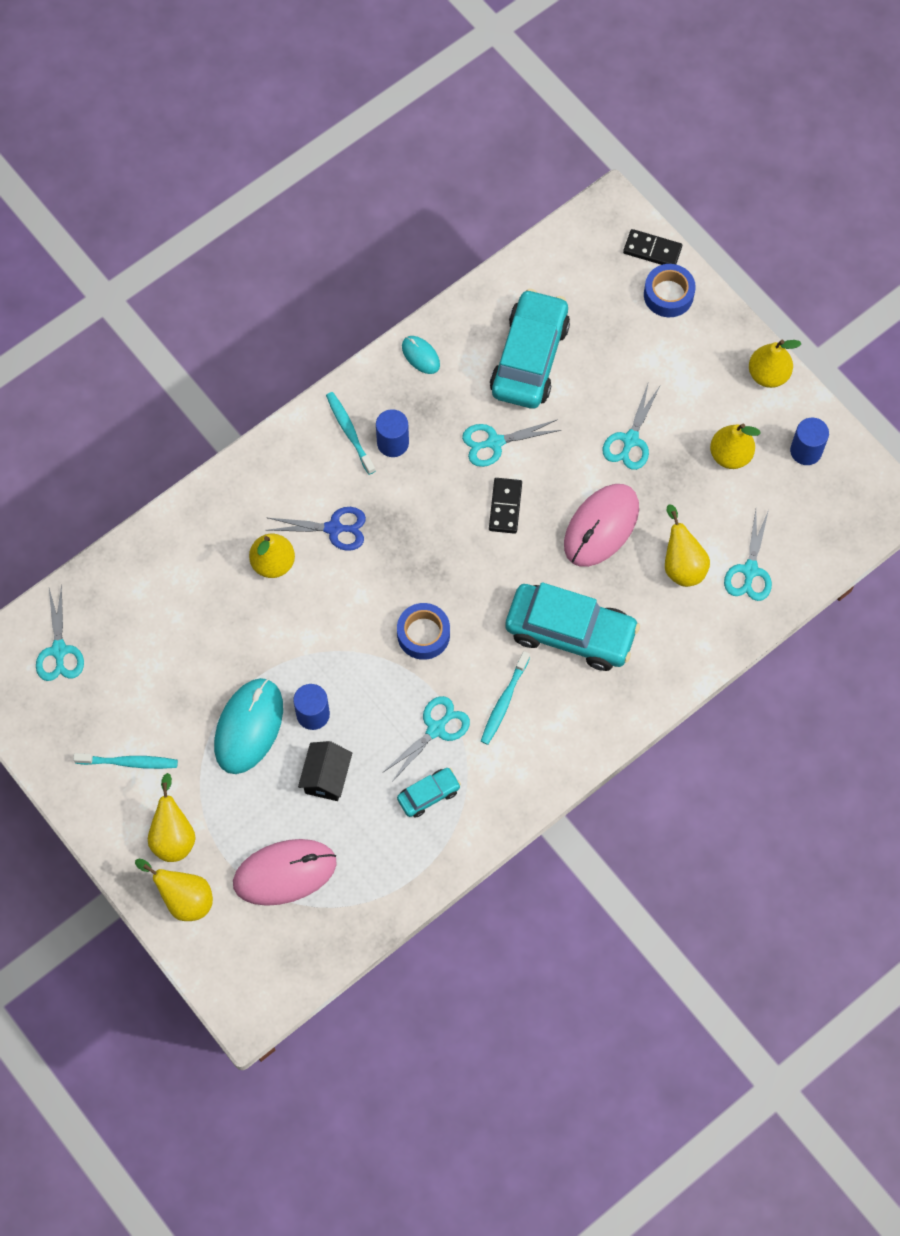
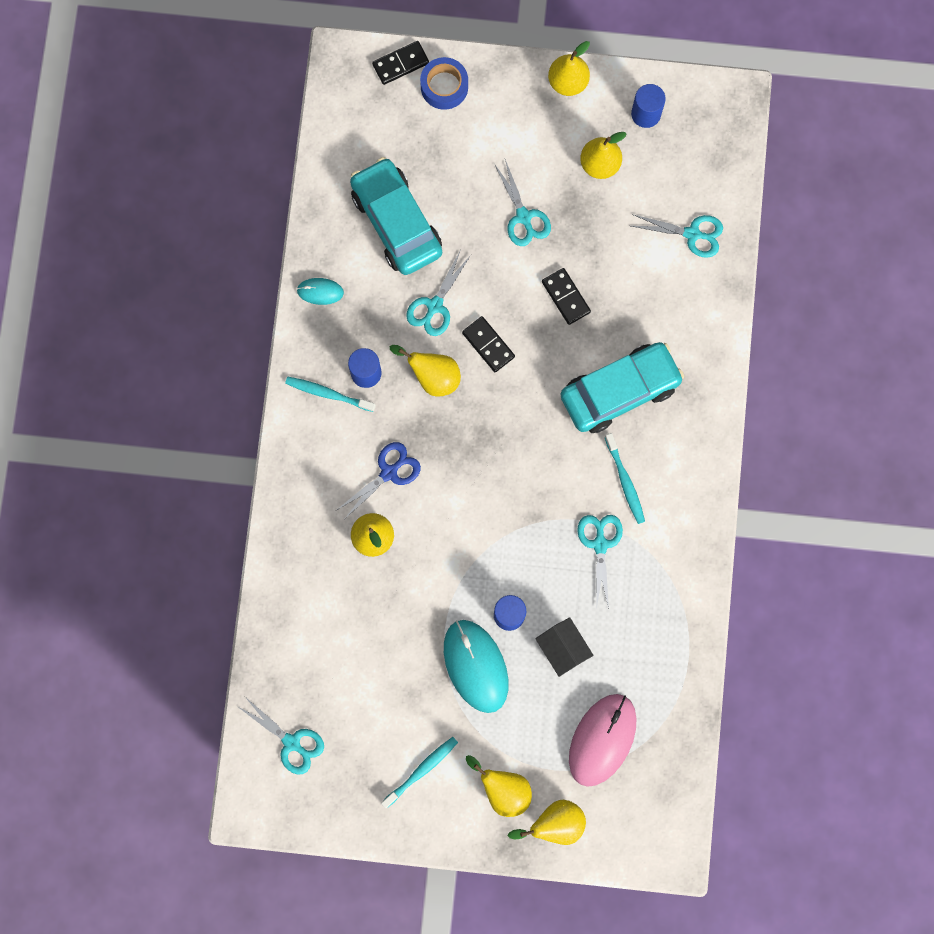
camera: 45 degrees left, 10 degrees up
blue tape [397,603,450,660] -> none
turquoise car [397,768,461,818] -> none
pink mouse [564,484,639,567] -> black domino [542,268,591,325]
yellow pear [665,504,710,587] -> yellow pear moved to [390,345,461,396]
turquoise scissors [724,510,772,601] -> turquoise scissors turned 45 degrees counterclockwise [631,214,723,258]

